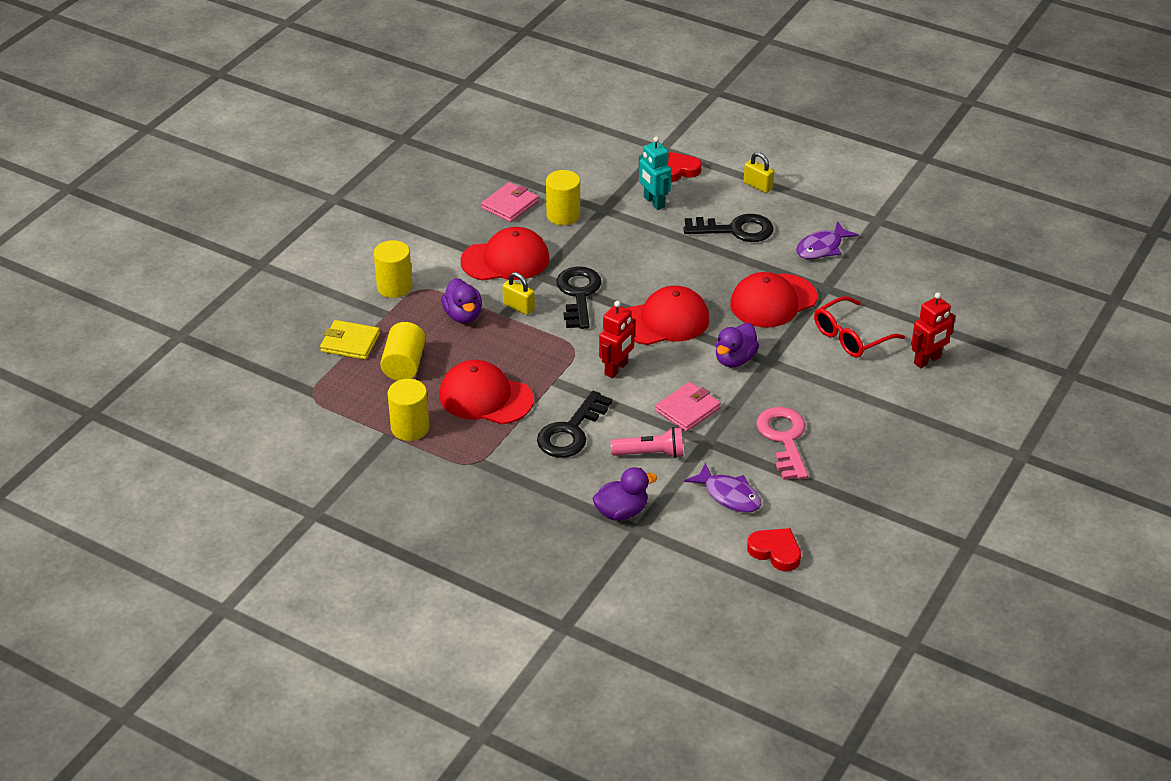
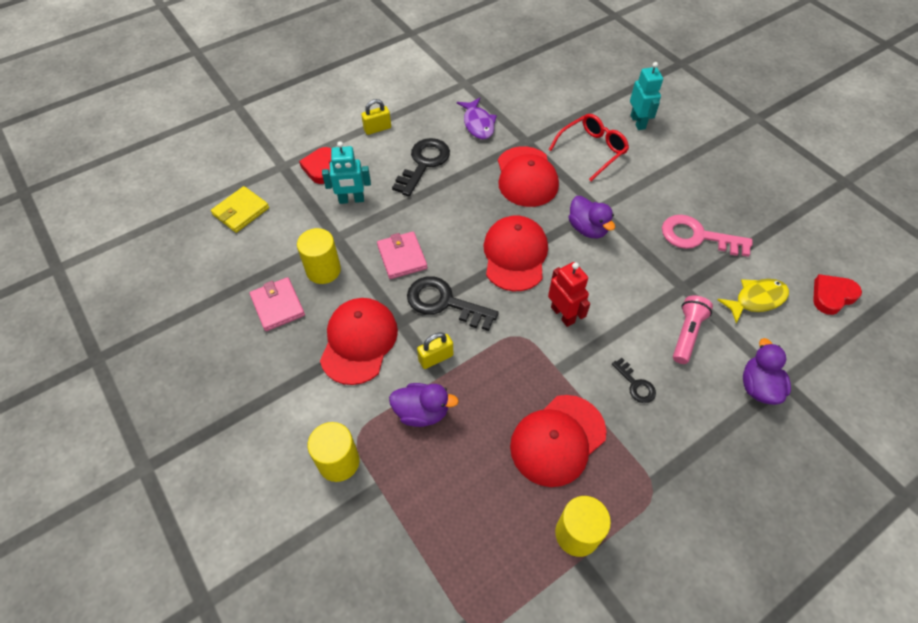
camera: 65 degrees left, 15 degrees up
yellow wallet [320,320,380,360] -> yellow wallet moved to [211,186,269,233]
yellow cylinder [380,322,426,381] -> none
black key [537,391,612,458] -> black key [612,358,656,403], size x0.53
pink wallet [655,382,721,432] -> pink wallet moved to [377,232,427,279]
purple fish [684,463,761,513] -> yellow fish [717,279,789,323]
red glasses [814,296,905,358] -> red glasses turned 120 degrees counterclockwise [549,114,629,181]
red robot [911,292,955,368] -> turquoise robot [630,62,663,130]

